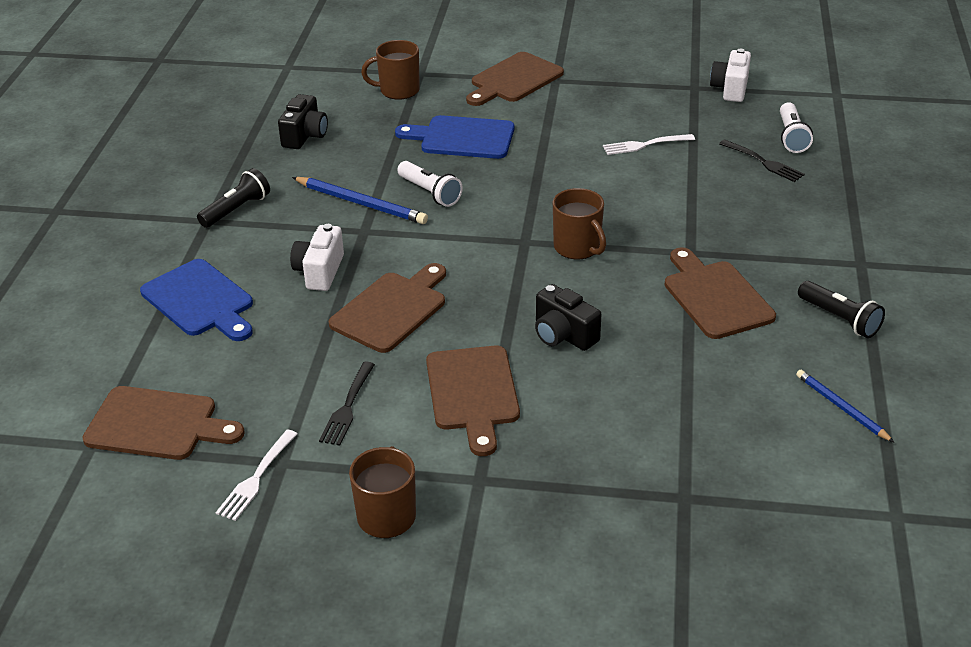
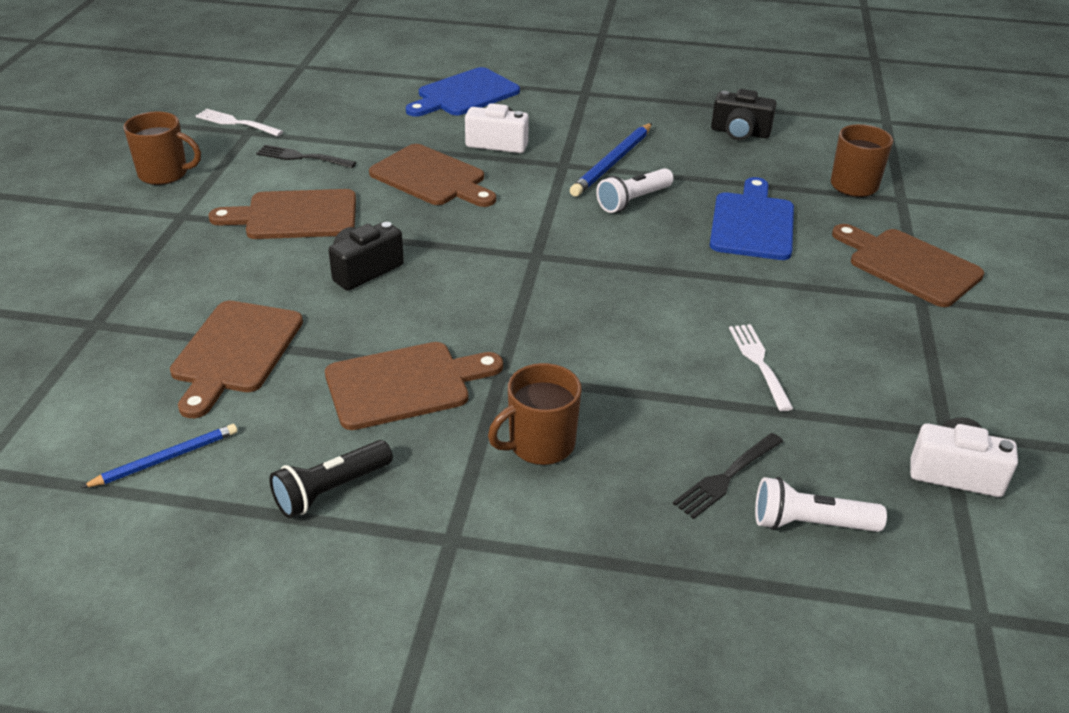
camera: 90 degrees right, 0 degrees up
brown cutting board [82,386,245,460] -> brown cutting board moved to [170,301,303,418]
black flashlight [197,168,270,228] -> none
brown mug [553,188,606,260] -> brown mug moved to [488,363,582,465]

